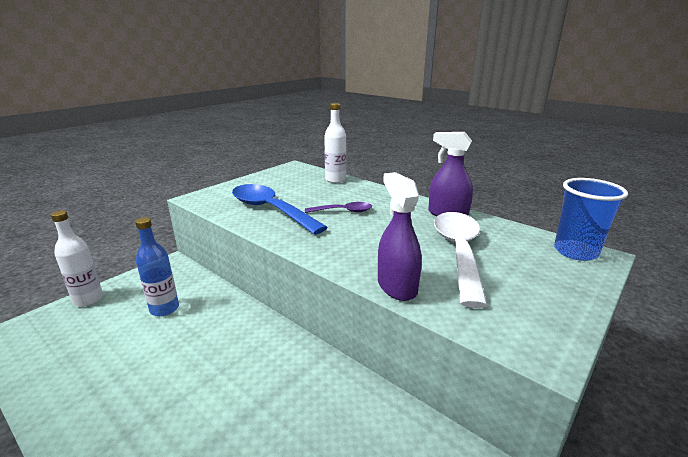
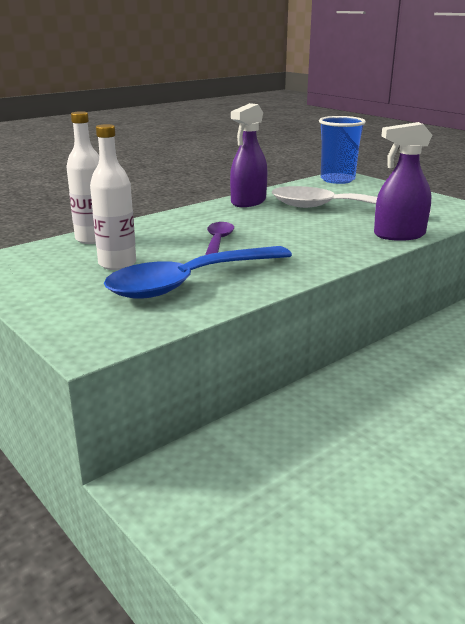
camera: 80 degrees left, 0 degrees up
white bottle [51,210,103,307] -> white bottle moved to [90,124,136,270]
blue bottle [135,217,179,316] -> none

